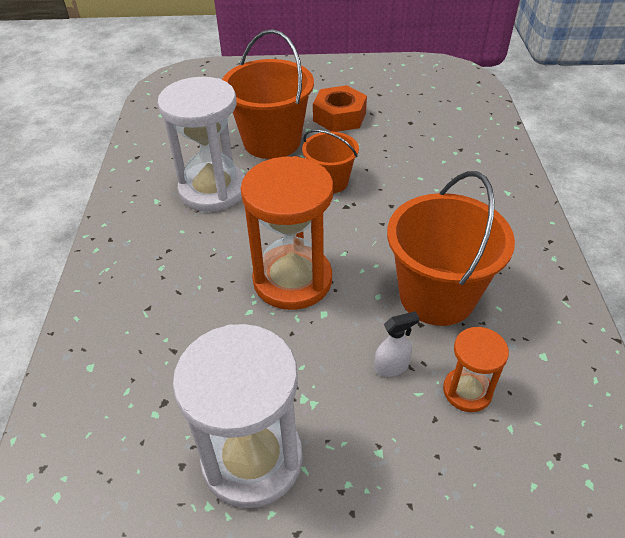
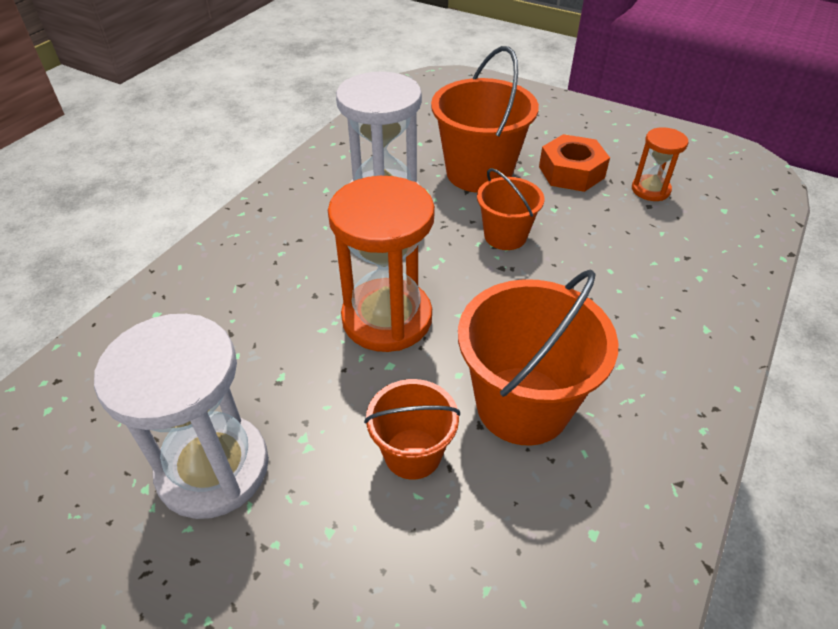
camera: 30 degrees right, 0 degrees up
white spray bottle [374,311,420,377] -> orange bucket [364,379,460,480]
orange hourglass [443,327,509,412] -> orange hourglass moved to [632,127,688,201]

